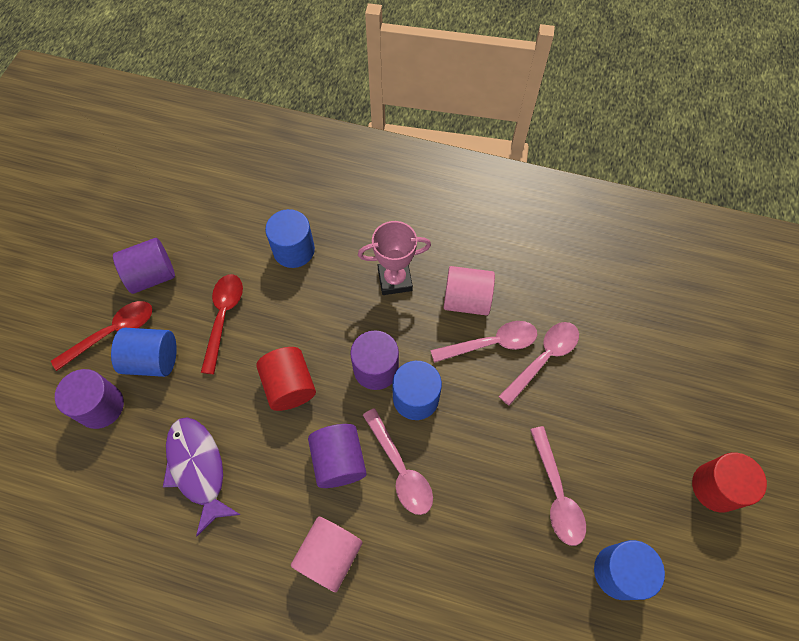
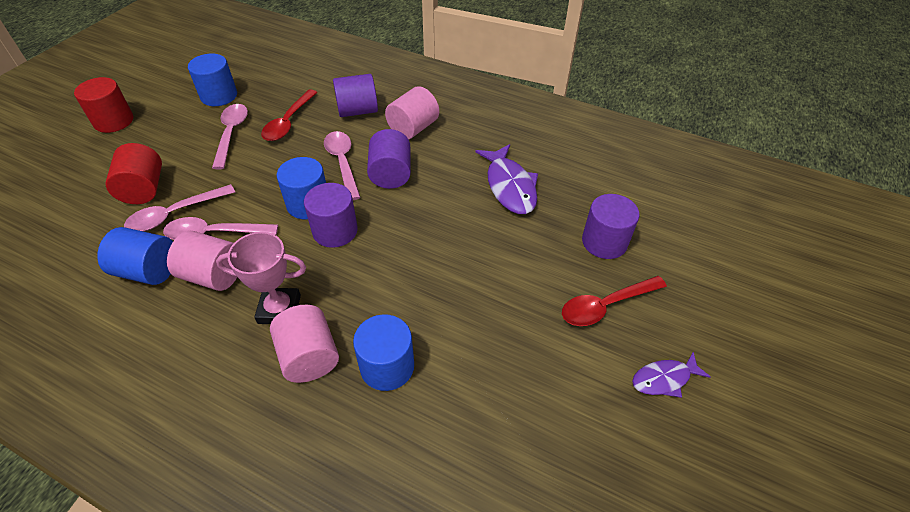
camera: 170 degrees left, 15 degrees down
blue cylinder [111,328,177,377] -> blue cylinder moved to [97,227,173,285]
purple cylinder [113,238,175,294] -> purple cylinder moved to [333,74,378,117]
red spoon [201,274,243,374] -> red spoon moved to [261,89,318,141]
red cylinder [256,347,316,411] -> red cylinder moved to [106,143,162,204]
none -> pink cylinder [270,304,339,383]
none -> purple fish [632,352,710,398]

